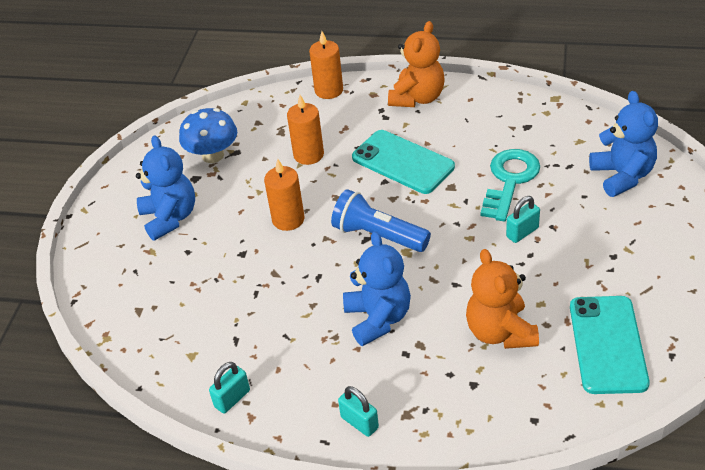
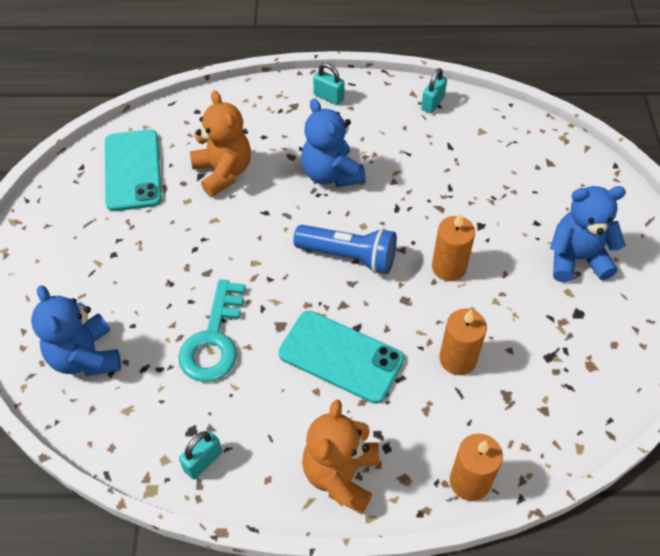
camera: 165 degrees right, 10 degrees up
blue teddy bear [136,135,195,241] -> blue teddy bear turned 120 degrees clockwise [550,186,626,282]
blue mushroom [179,108,237,163] -> none
turquoise padlock [506,196,540,243] -> turquoise padlock moved to [179,430,222,479]

